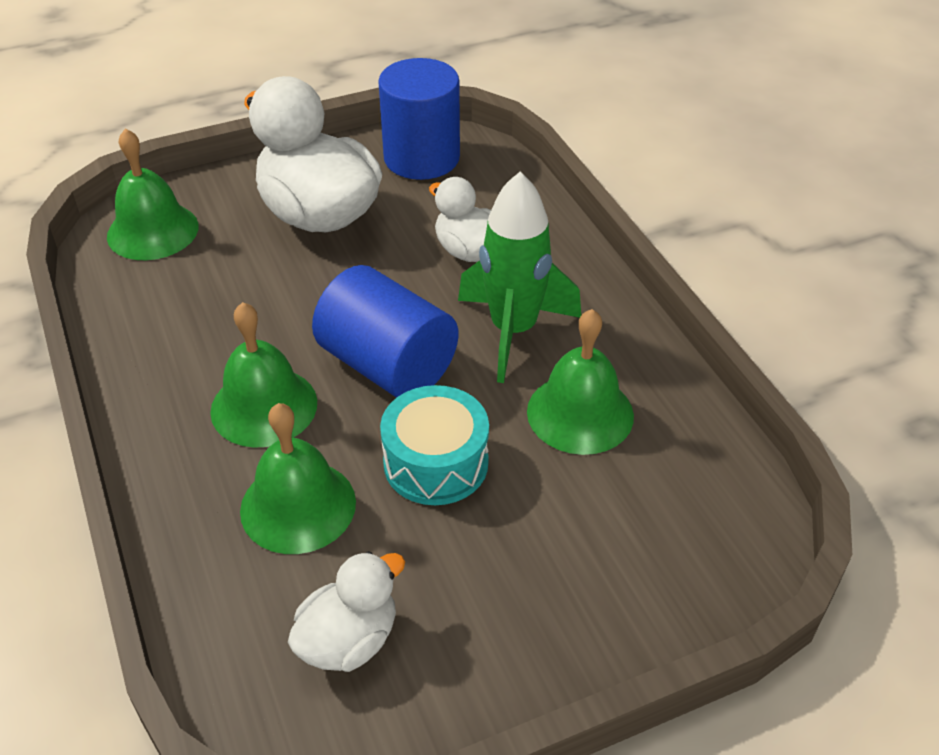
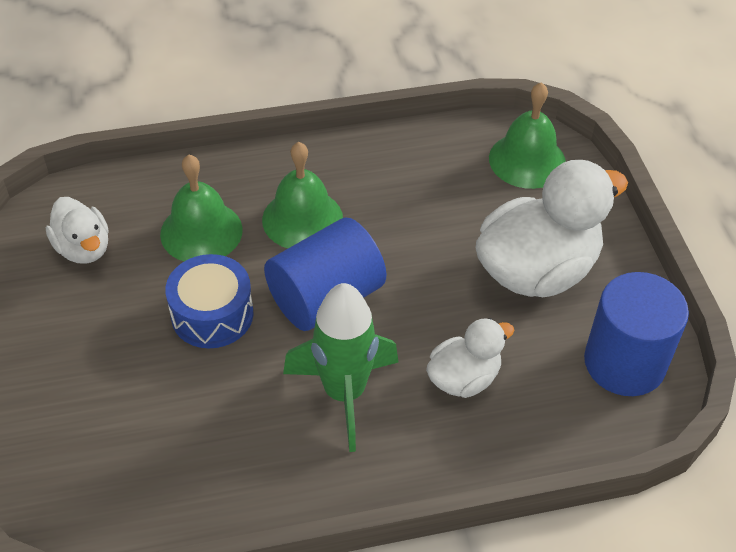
camera: 100 degrees right, 5 degrees up
turquoise drum [380,385,489,505] -> blue drum [165,254,254,348]
green bell [527,309,634,455] -> none

